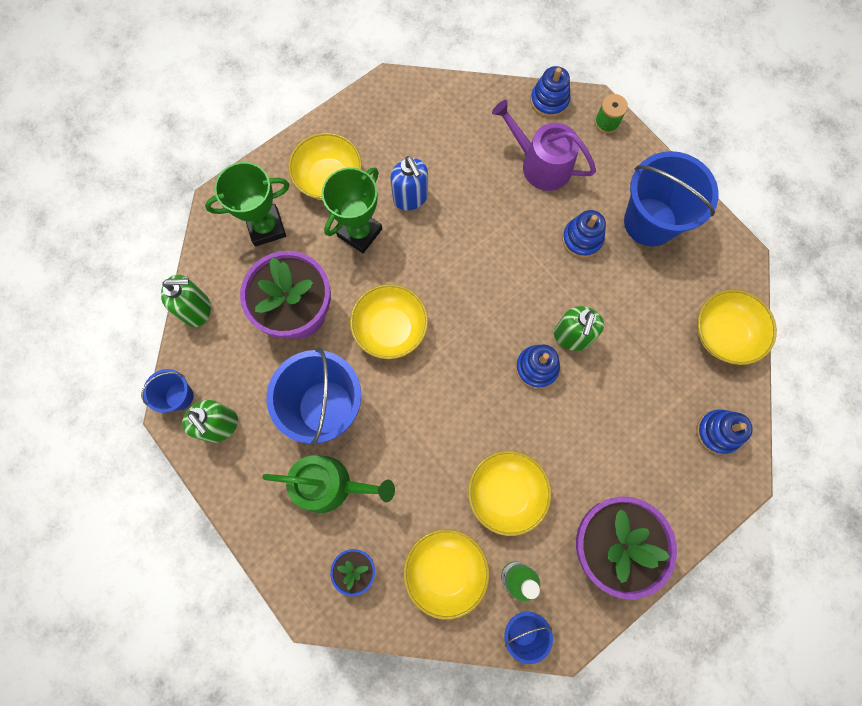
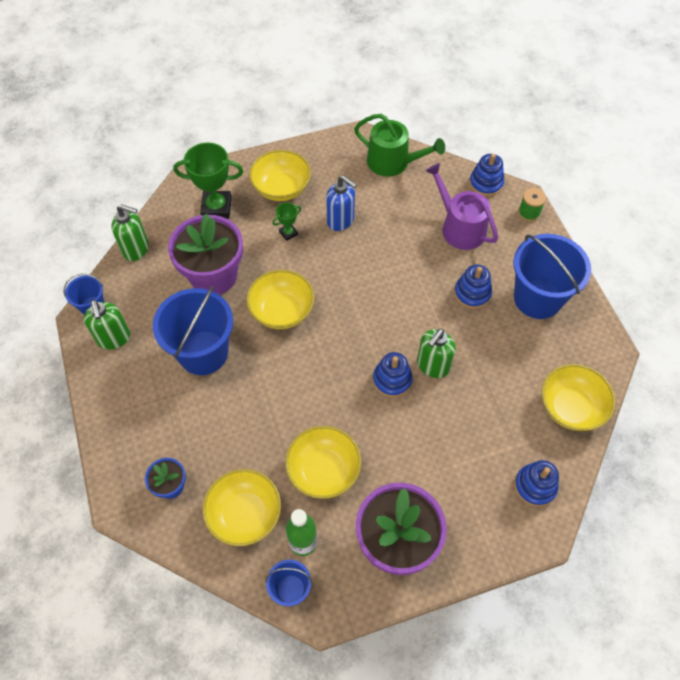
camera: 20 degrees right, 15 degrees down
green watering can [262,456,395,513] -> green watering can moved to [354,114,445,177]
green trophy [322,167,382,253] -> green trophy [272,202,301,241], size x0.50
blue soap dispenser [390,156,428,211] -> blue soap dispenser turned 45 degrees counterclockwise [326,175,357,231]

